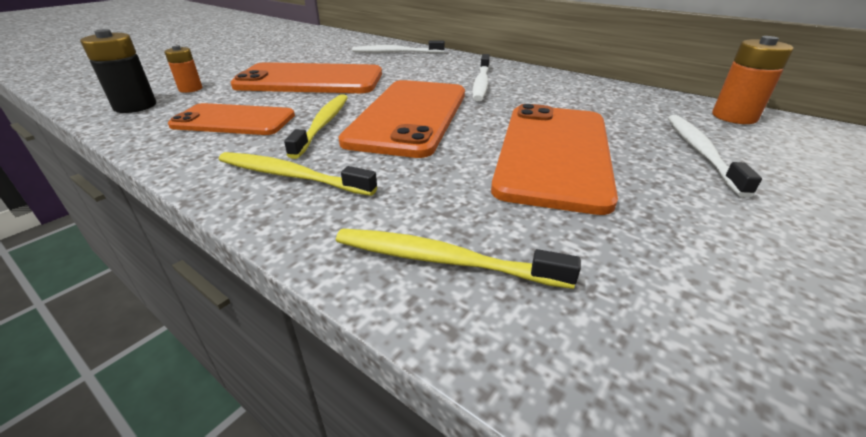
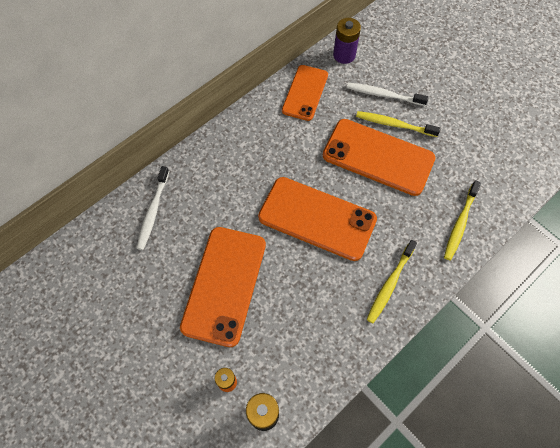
camera: 80 degrees left, 30 degrees up
orange phone [168,103,295,135] -> orange phone moved to [282,65,328,121]
yellow toothbrush [284,94,348,159] -> yellow toothbrush moved to [356,111,441,137]
white toothbrush [472,54,490,101] -> none
orange battery [712,36,794,124] -> purple battery [333,18,361,64]

